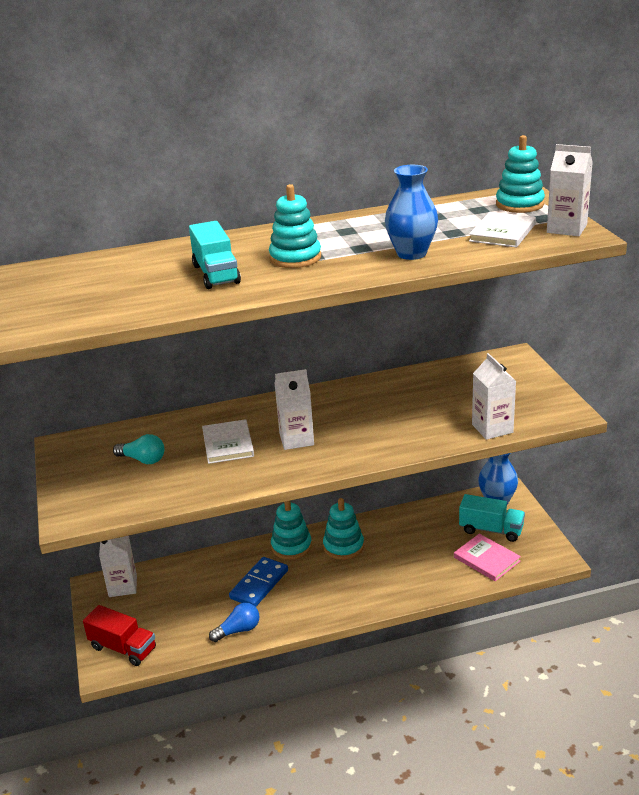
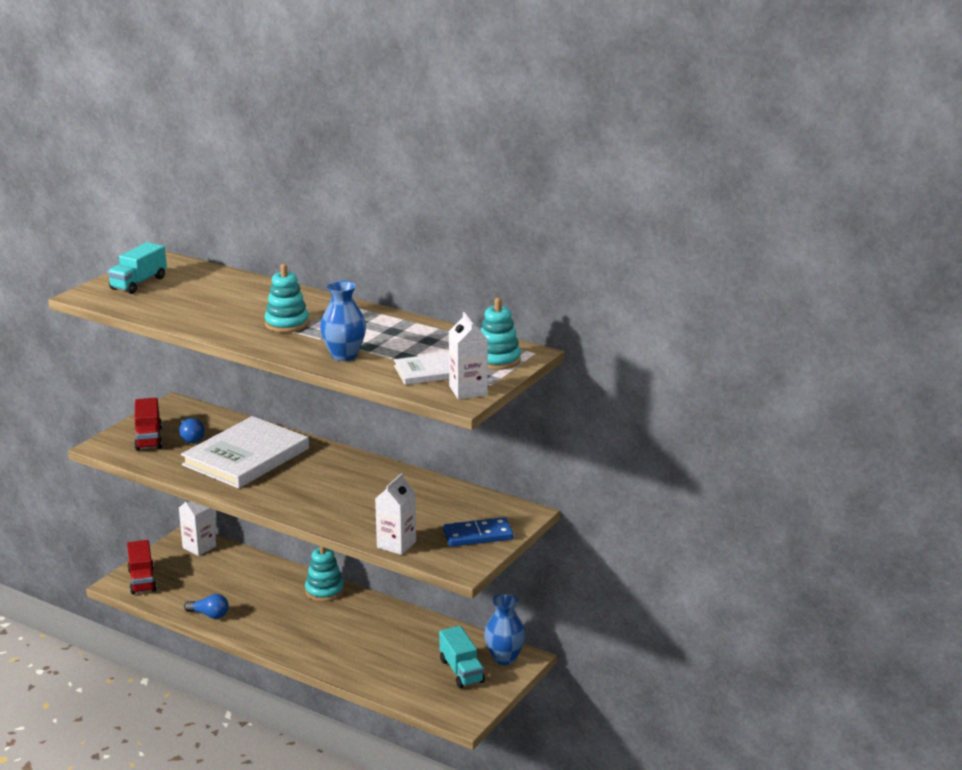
camera: 45 degrees right, 5 degrees down
turquoise light bulb [113,434,165,464] -> blue light bulb [179,418,205,443]
turquoise truck [189,221,241,289] -> turquoise truck moved to [107,242,167,294]
white book [202,419,254,464] -> white book [181,416,309,488], size x2.00
blue domino [229,557,288,607] -> blue domino moved to [443,517,513,547]
white carton [274,369,314,450] -> none
turquoise stacking toy [323,498,364,560] -> none
pink book [454,534,521,581] -> none
none -> red truck [134,398,162,451]

